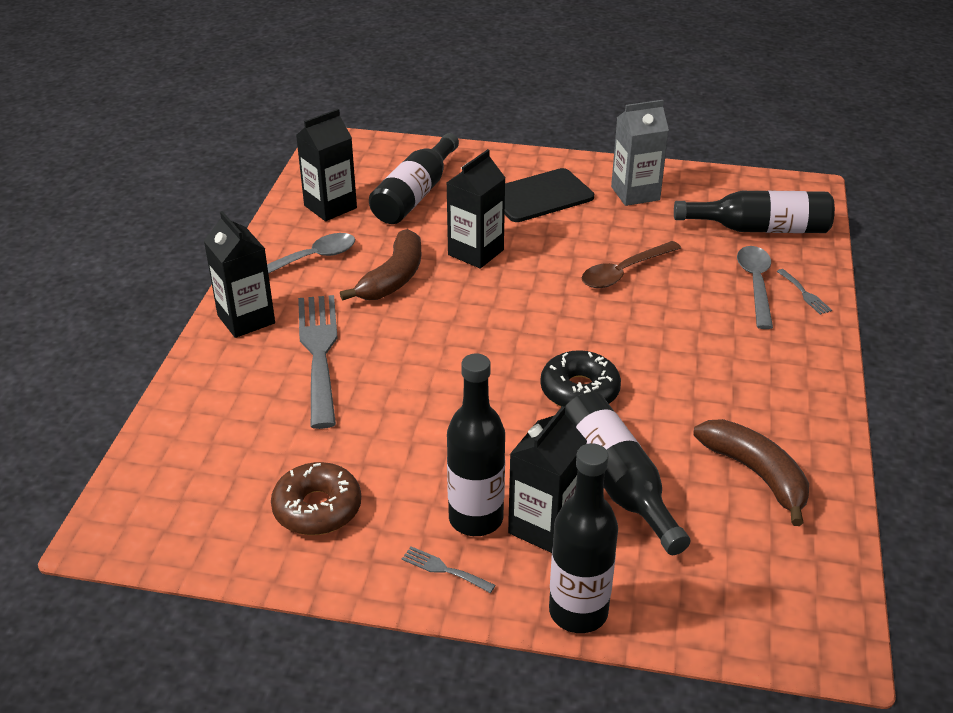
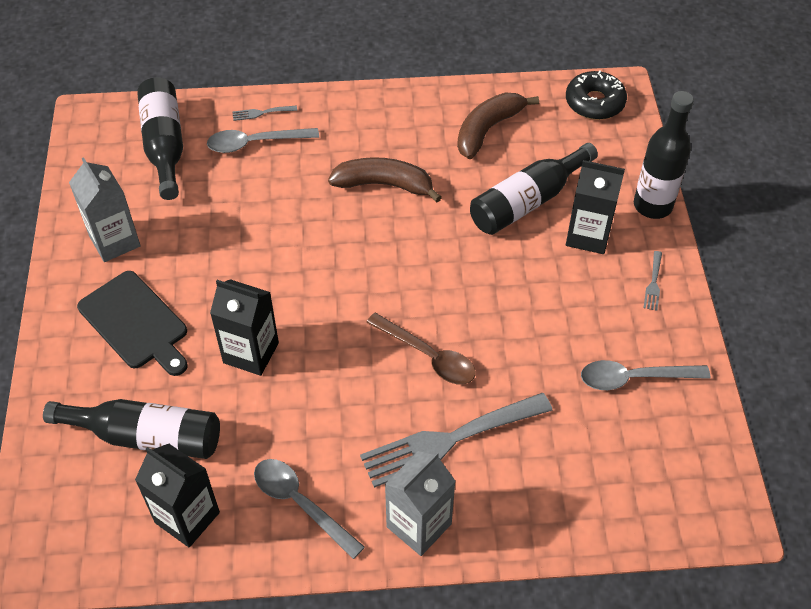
camera: 105 degrees left, 15 degrees up
black carton [204,211,275,338] -> grey carton [385,451,455,556]
brown donut [271,462,361,535] -> grey spoon [581,360,710,390]
brown banana [340,229,421,301] -> brown banana moved to [328,157,442,202]
black bottle [447,354,505,536] -> none
black donut [540,350,621,407] -> black donut moved to [566,71,627,120]
brown spoon [581,241,681,288] -> brown spoon moved to [366,313,476,385]
grey fork [777,269,832,315] -> grey fork turned 150 degrees counterclockwise [232,105,297,121]

